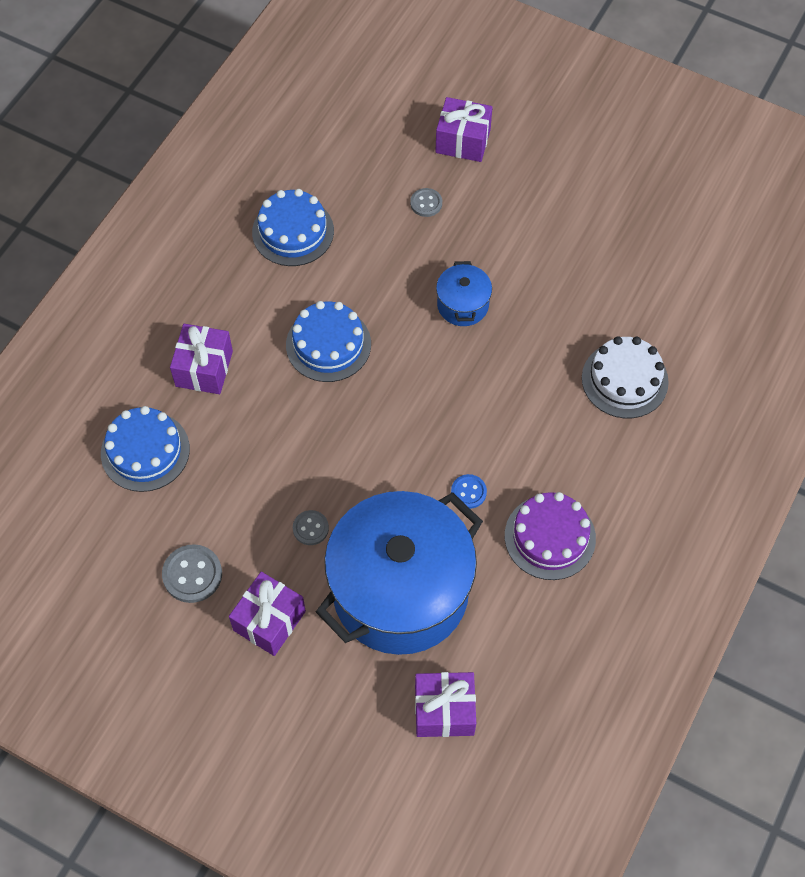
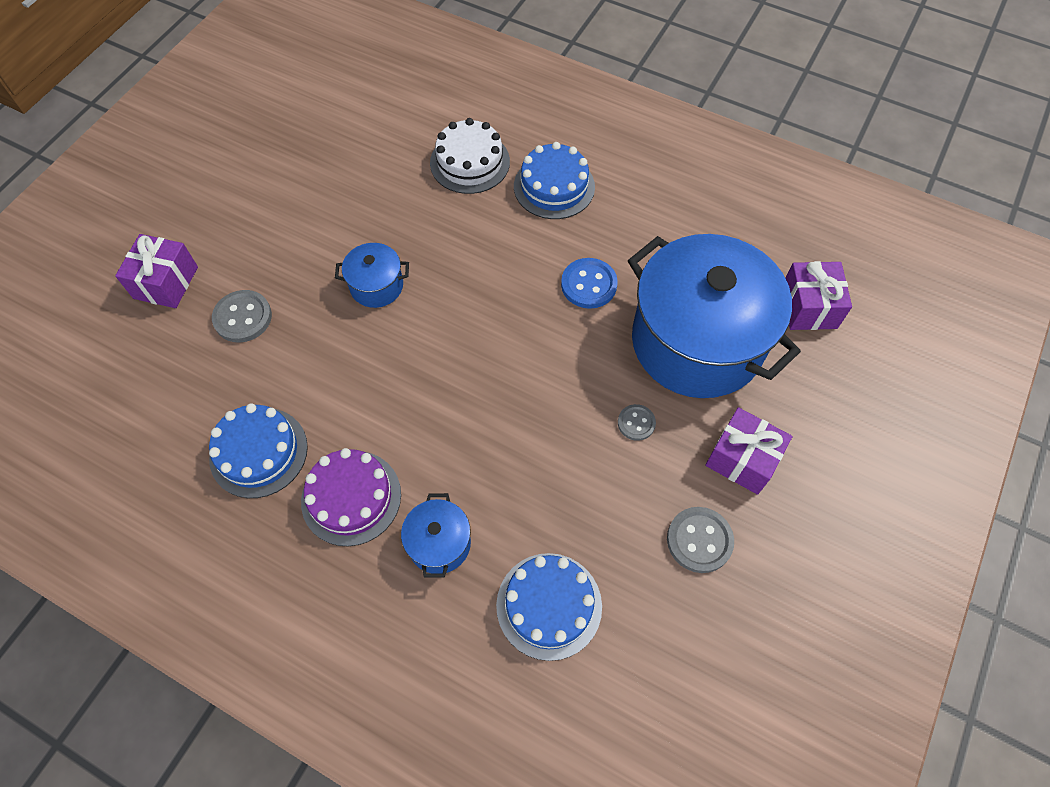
camera: 90 degrees left, 0 degrees up
purple gift [170,324,233,394] -> blue pot [401,493,471,578]
blue cake [286,301,371,382] -> blue cake moved to [514,142,595,219]
grey button [410,188,442,217] -> grey button [212,290,272,343], size x1.62
blue button [451,474,487,509] -> blue button [561,258,618,309], size x1.62
purple cake [505,492,596,580] -> purple cake moved to [301,448,401,546]

